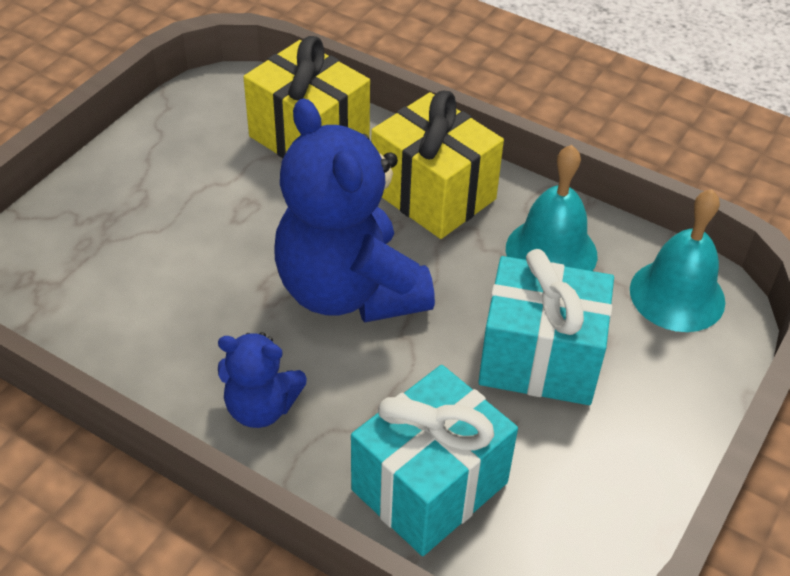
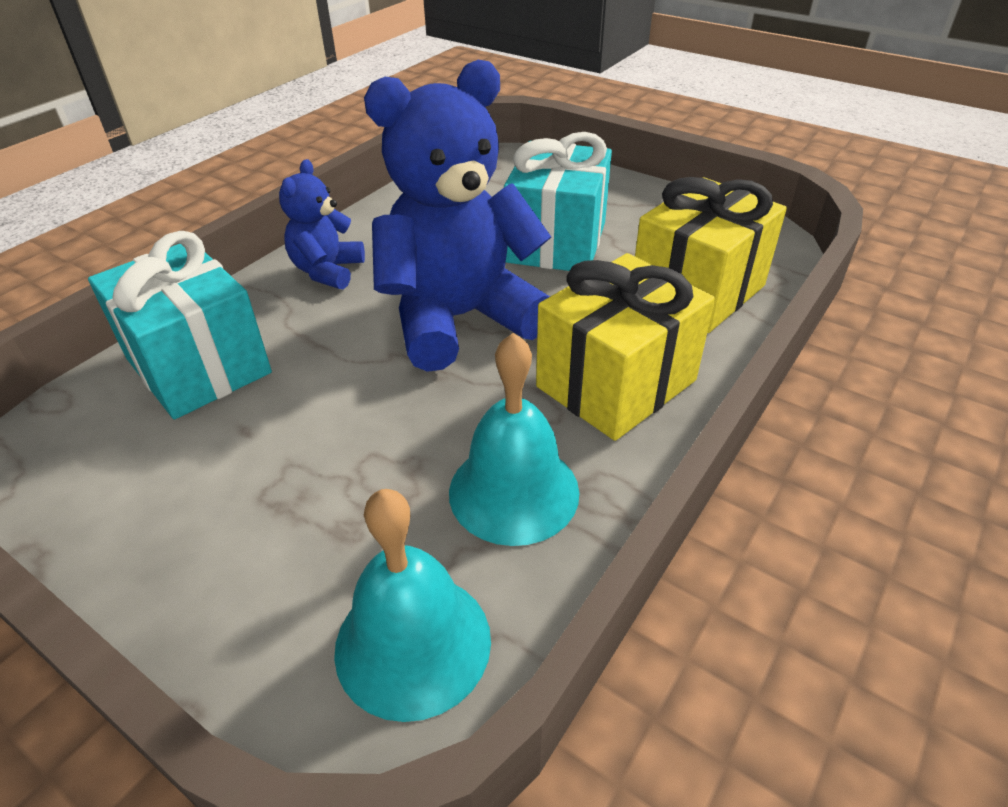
camera: 95 degrees right, 5 degrees down
turquoise gift [478,249,614,405] -> turquoise gift moved to [504,132,612,271]

